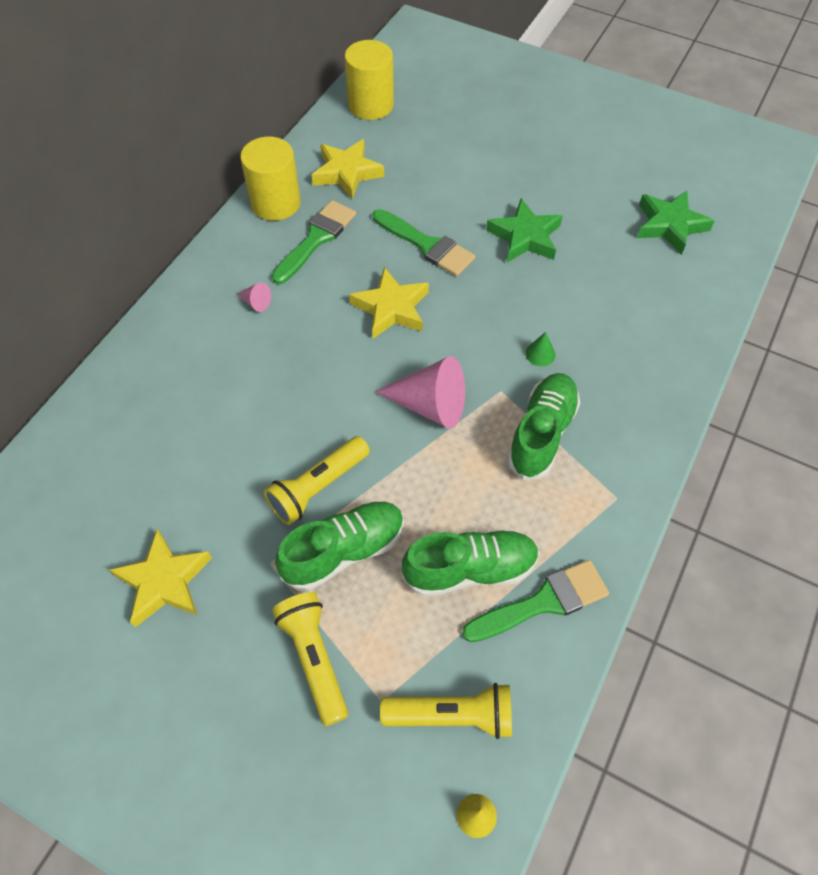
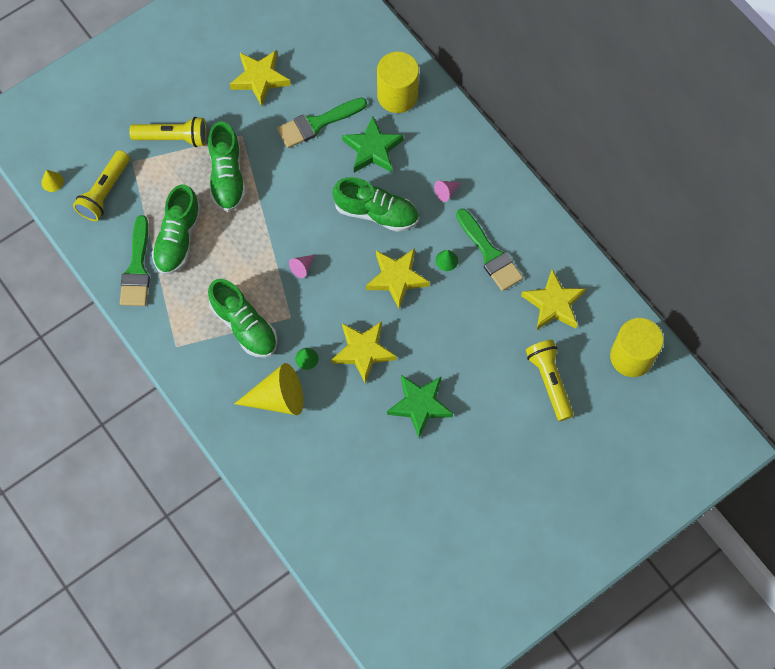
camera: 115 degrees right, 10 degrees up
yellow cylinder [240,137,301,221] -> yellow cylinder moved to [377,52,419,113]
yellow flashlight [264,436,370,525] -> yellow flashlight moved to [526,340,574,421]
green brush [373,209,475,276] -> green brush moved to [277,98,367,148]
pink cone [375,356,465,429] -> pink cone [289,255,315,278], size x0.45
green star [637,191,714,255] -> green star moved to [342,116,404,173]
none -> yellow cone [234,363,303,415]
none -> yellow star [331,321,397,384]
none -> green shoe [333,177,419,232]
none -> green cone [436,250,458,271]

